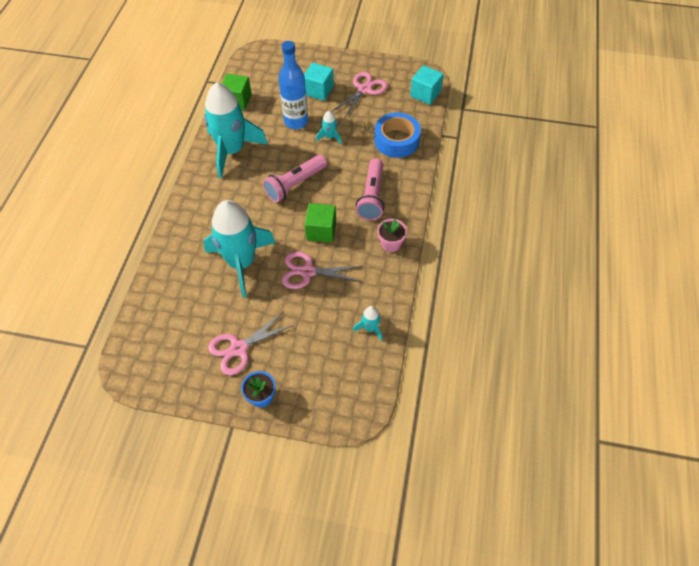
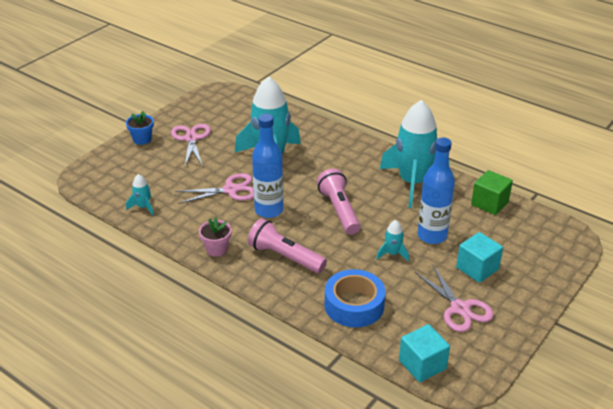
camera: 115 degrees right, 20 degrees down
pink scissors [282,252,363,289] -> pink scissors turned 45 degrees clockwise [175,173,254,204]
green cube [305,203,336,243] -> blue bottle [252,114,283,218]

